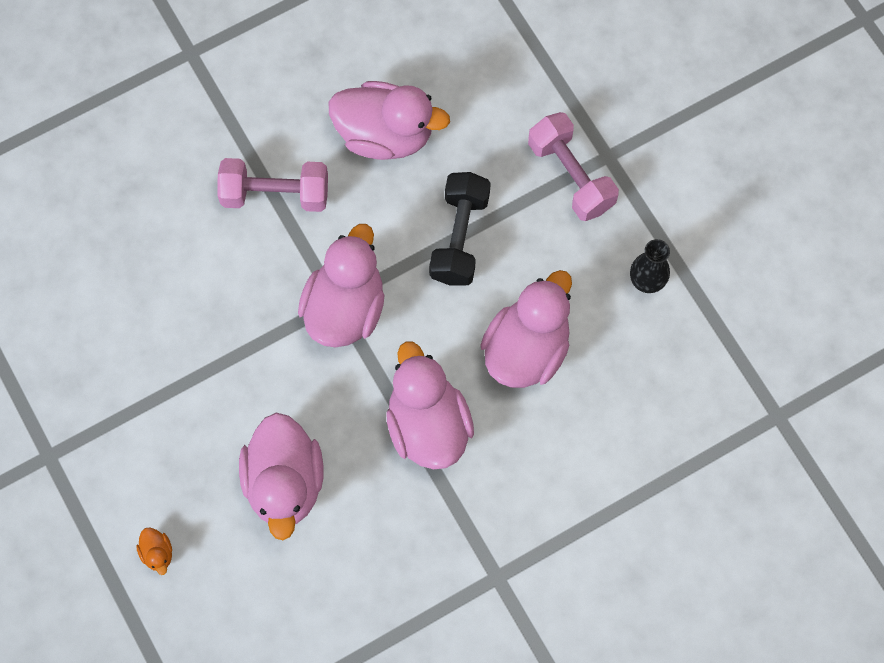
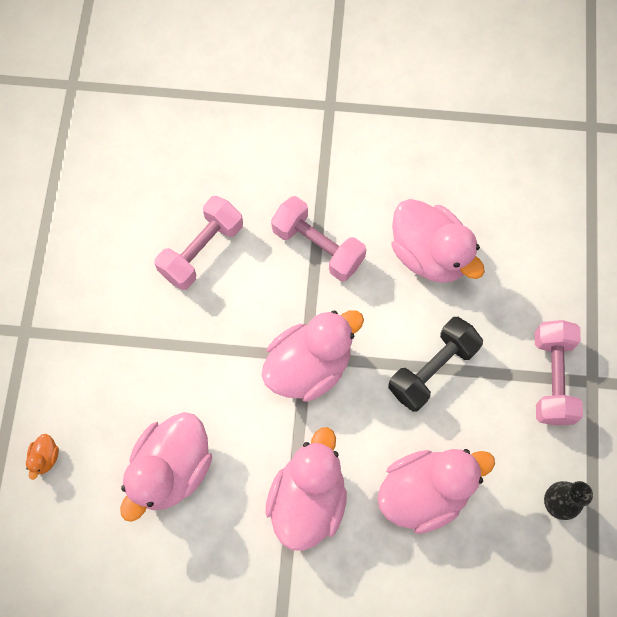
camera: 35 degrees right, 0 degrees up
none -> pink dumbbell [155,196,243,290]

